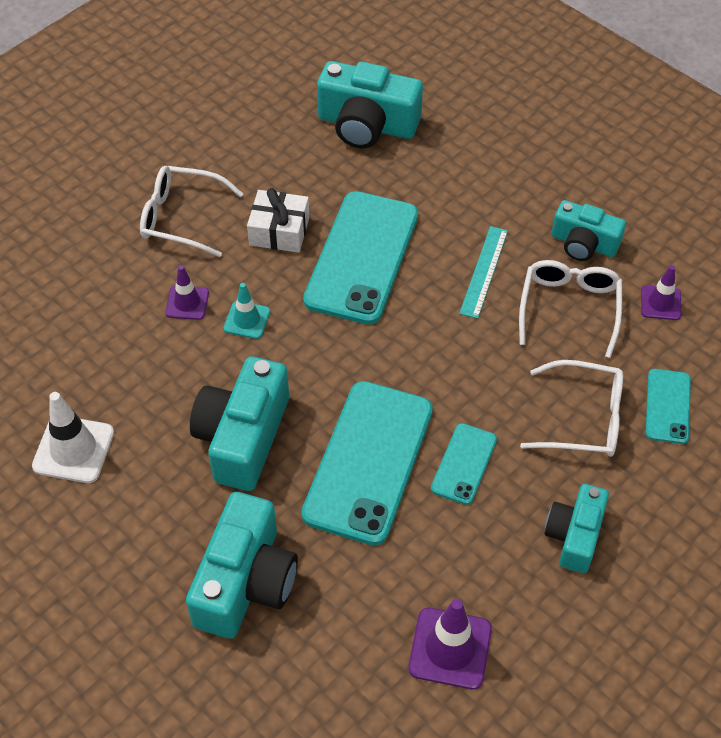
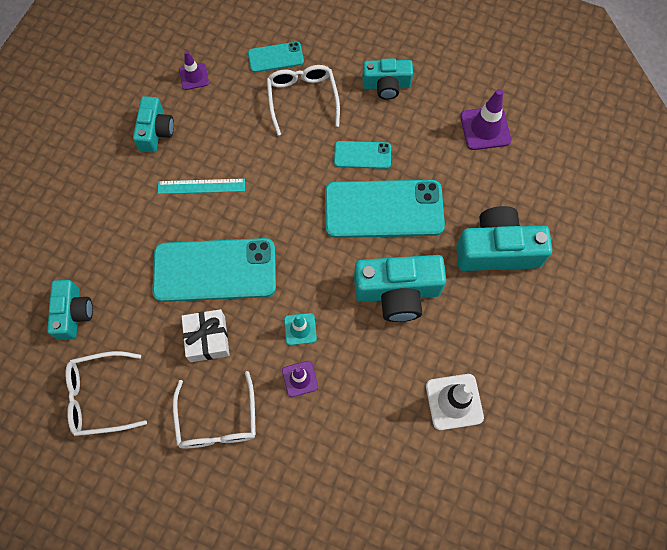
camera: 110 degrees left, 15 degrees up
turquoise camera [317,61,423,149] -> turquoise camera [47,280,93,340], size x0.63
white glasses [519,260,622,358] -> white glasses moved to [66,351,147,436]

